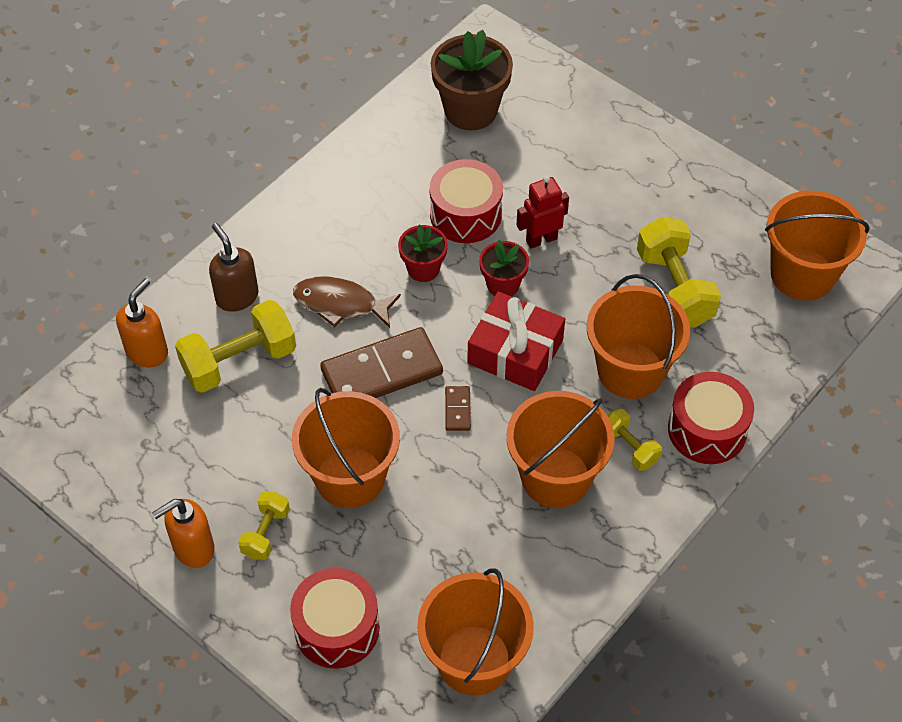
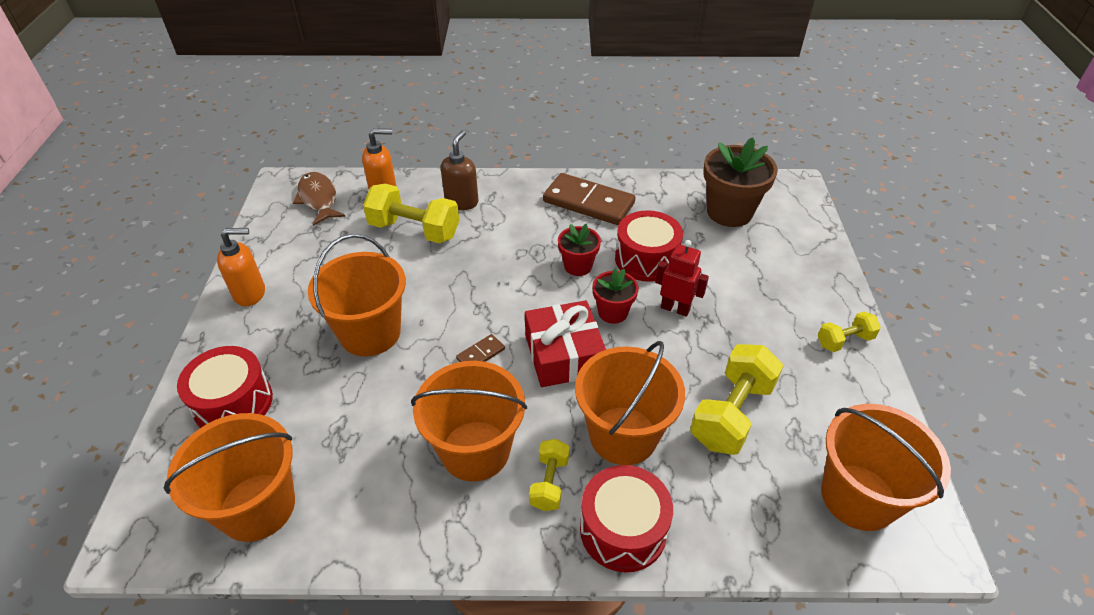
camera: 50 degrees right, 10 degrees down
orange soap dispenser [152,499,215,568] -> orange soap dispenser turned 150 degrees clockwise [217,228,265,306]
yellow dumbbell [238,491,290,560] -> yellow dumbbell moved to [818,312,881,352]
brown fish [293,277,401,328] -> brown fish moved to [293,172,346,226]
brown domino [320,327,443,398] -> brown domino moved to [543,173,635,225]

